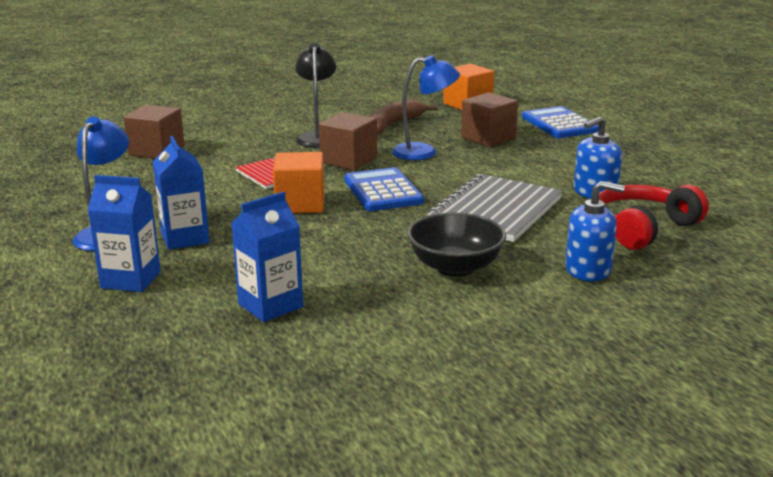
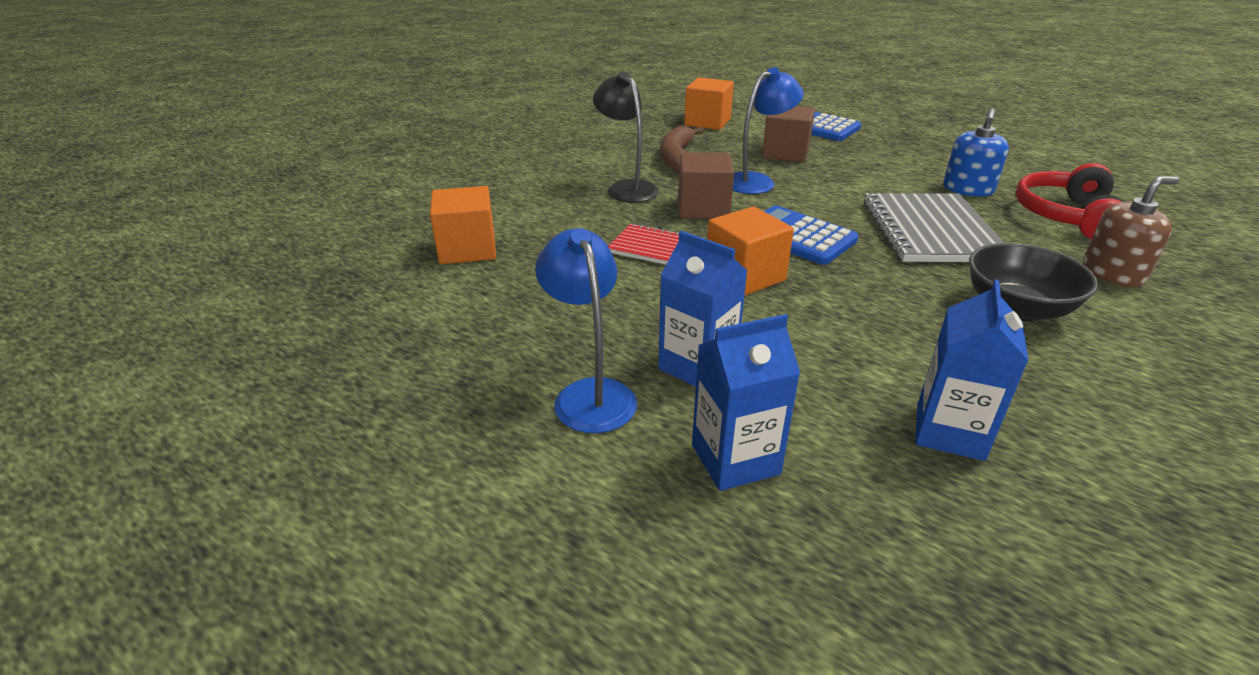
camera: 30 degrees left, 10 degrees up
brown cube [124,105,185,159] -> orange cube [430,186,496,264]
blue soap dispenser [565,181,625,281] -> brown soap dispenser [1083,176,1179,287]

